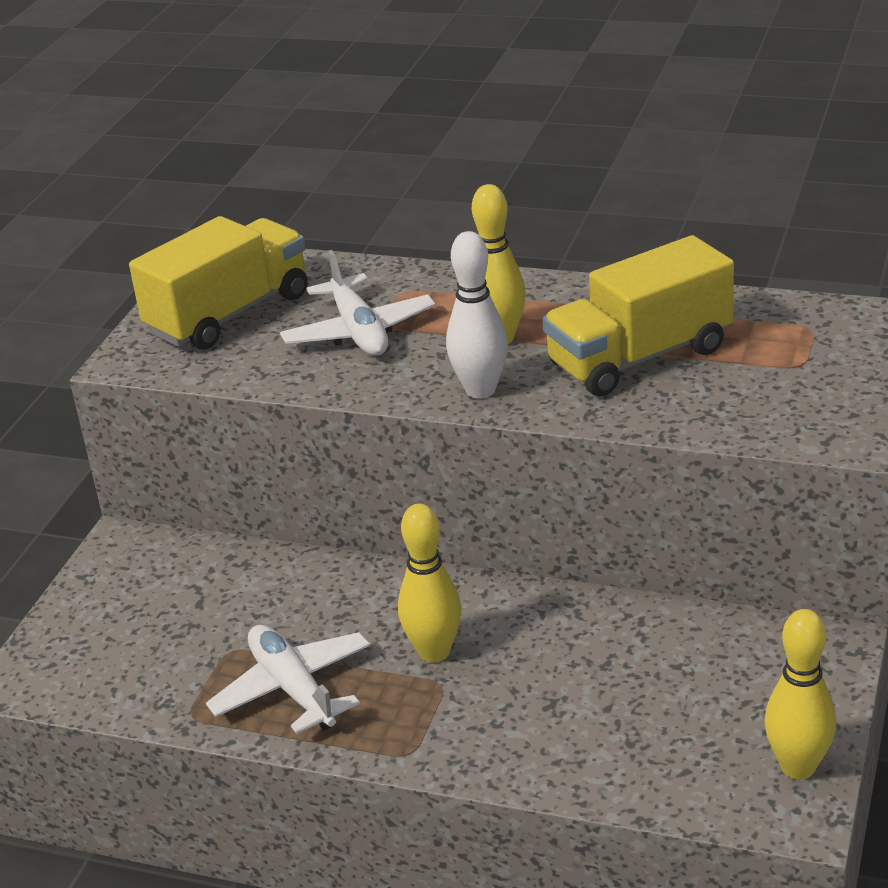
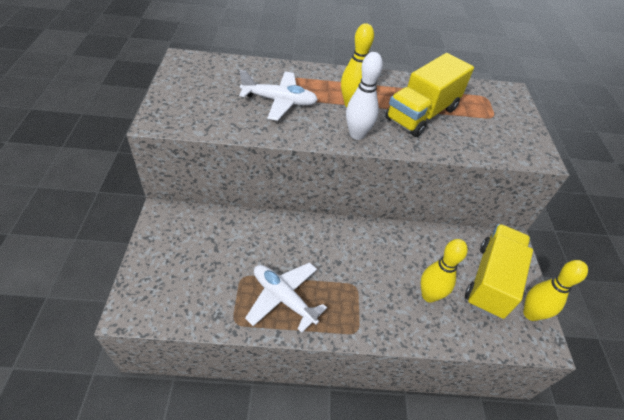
camera: 25 degrees left, 15 degrees up
yellow truck [129,216,307,349] -> yellow truck moved to [465,224,533,319]
white plane [280,250,435,356] -> white plane turned 45 degrees counterclockwise [239,70,318,121]
yellow bowling pin [398,504,461,663] -> yellow bowling pin moved to [421,239,468,303]

